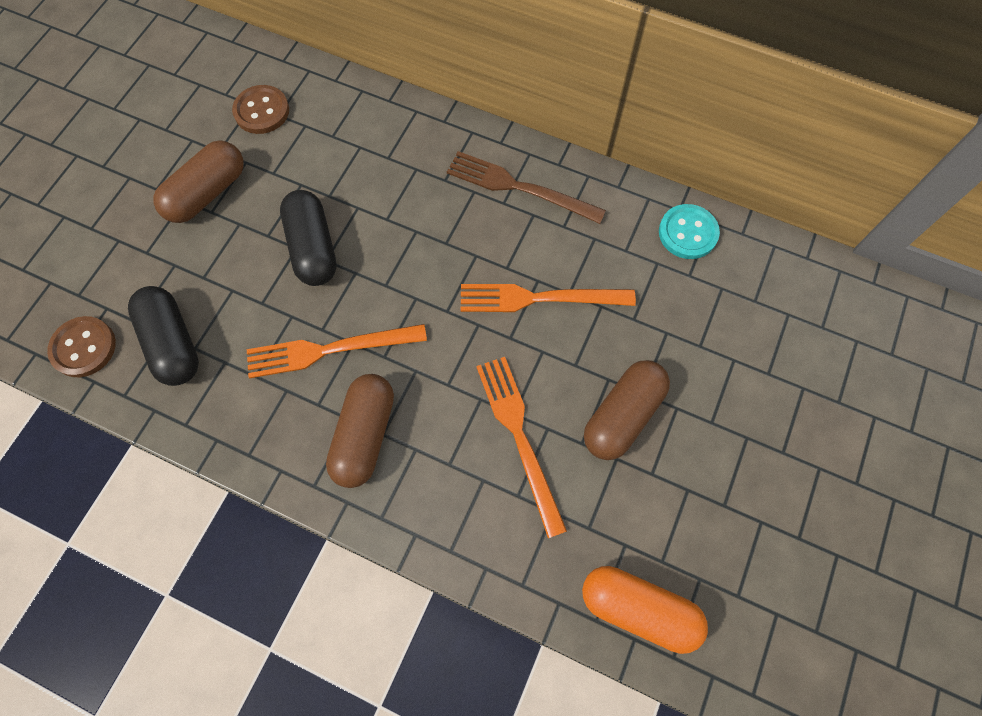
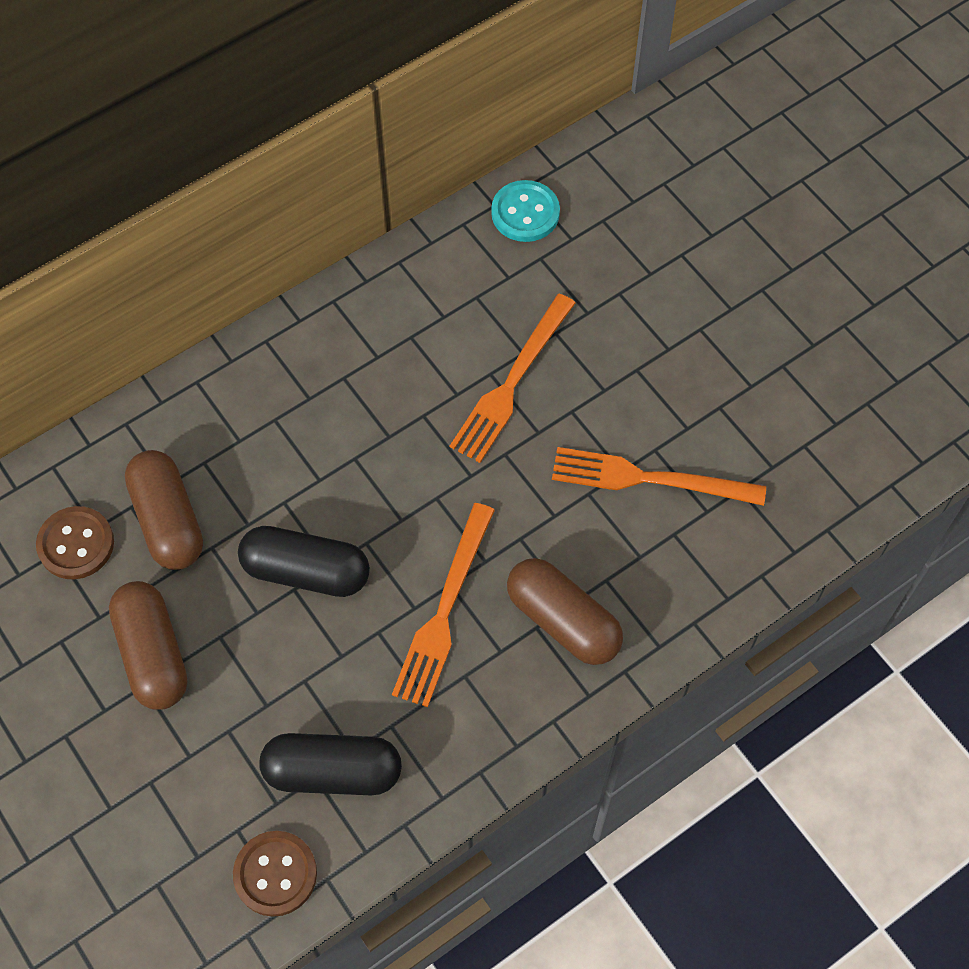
camera: 60 degrees left, 5 degrees down
brown fork [447,151,606,224] -> none
orange capsule [582,566,708,654] -> none
brown capsule [584,360,670,460] -> brown capsule moved to [125,450,203,570]

